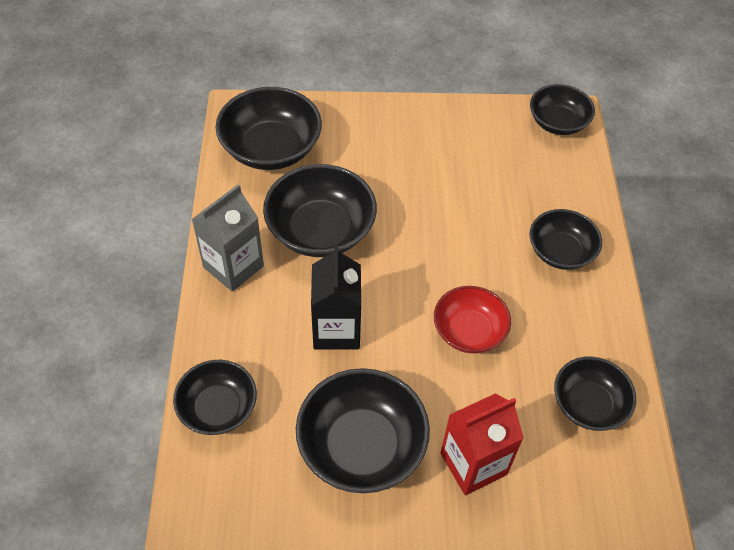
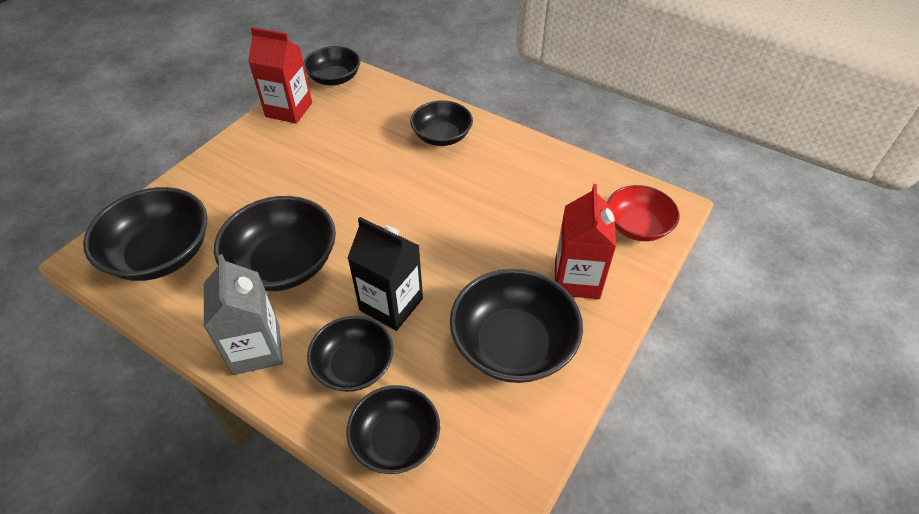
camera: 55 degrees left, 5 degrees down
red bowl [434,286,511,354] -> red bowl moved to [607,185,680,241]
black bowl [554,357,636,431] -> black bowl moved to [307,316,394,392]
none -> red carton [248,27,312,124]

